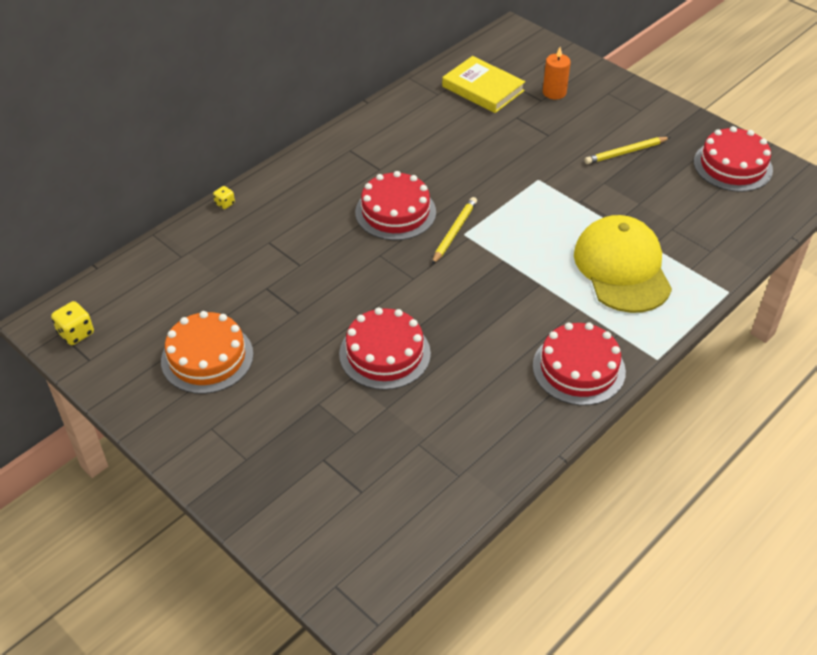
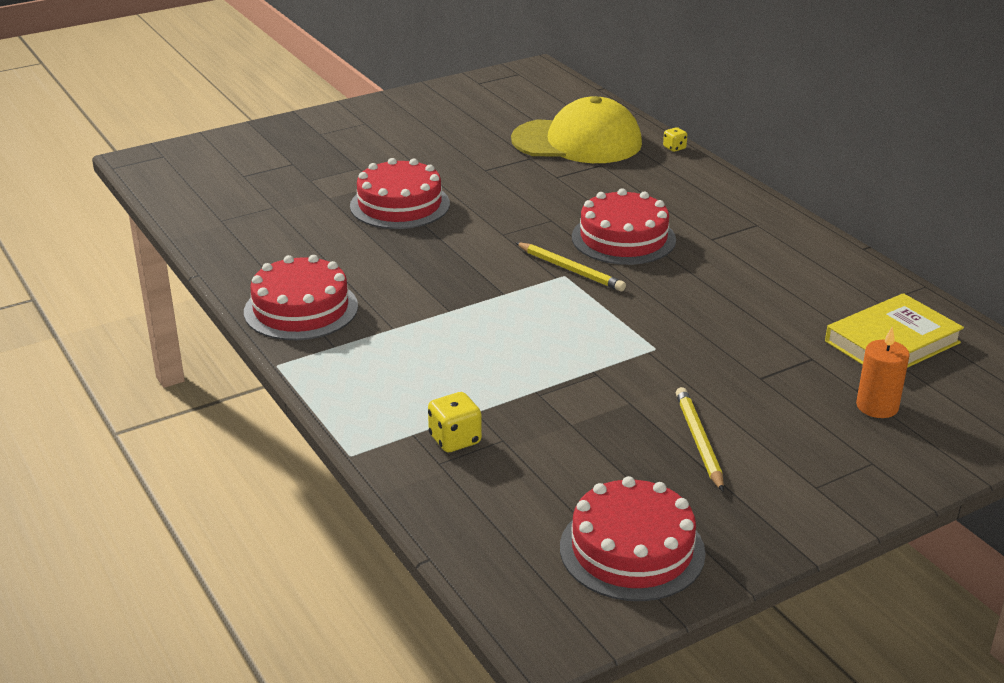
camera: 105 degrees right, 15 degrees down
yellow dice [51,301,94,345] -> yellow dice moved to [428,392,482,452]
orange cake [161,311,253,394] -> none
yellow cap [574,215,672,313] -> yellow cap moved to [511,96,642,163]

